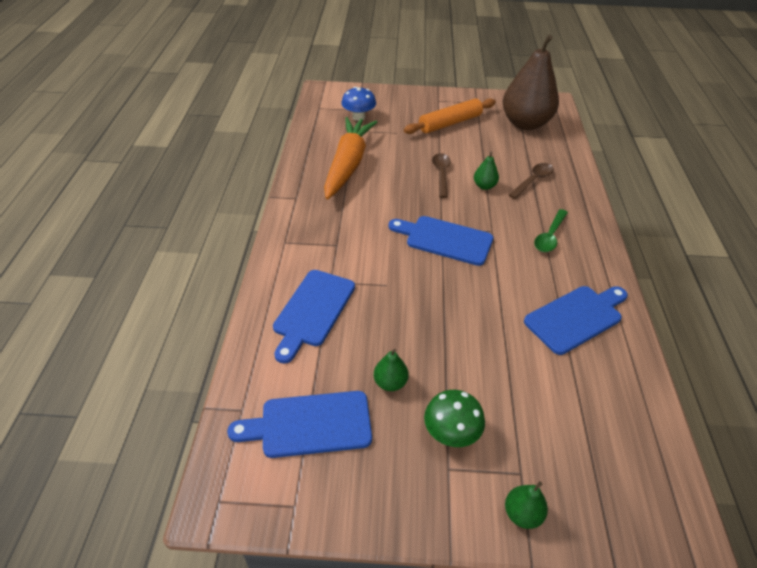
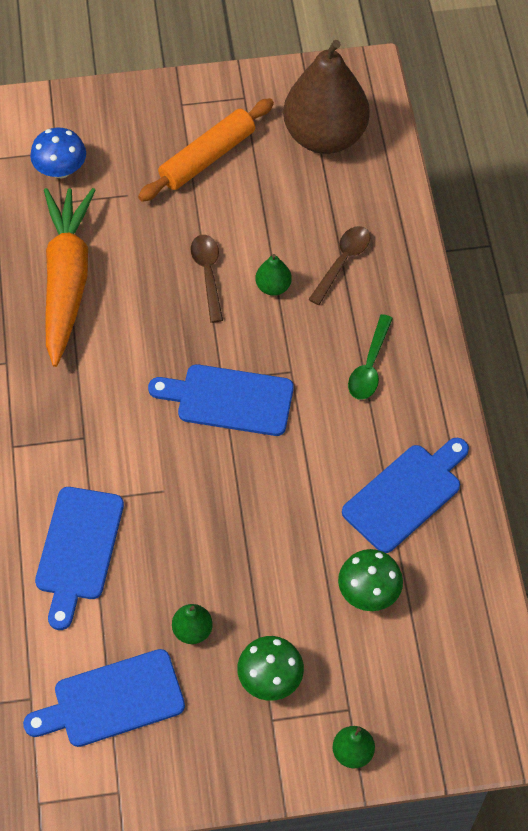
camera: 10 degrees left, 15 degrees up
none -> green mushroom [338,549,403,611]

